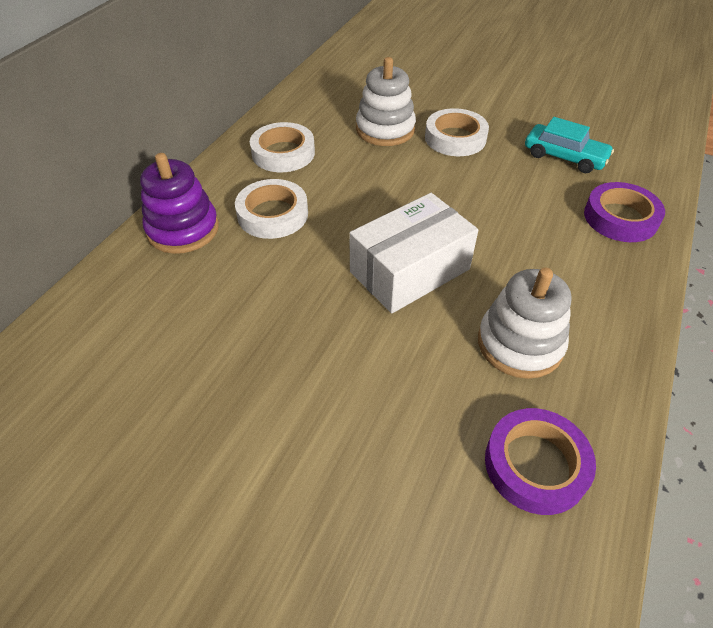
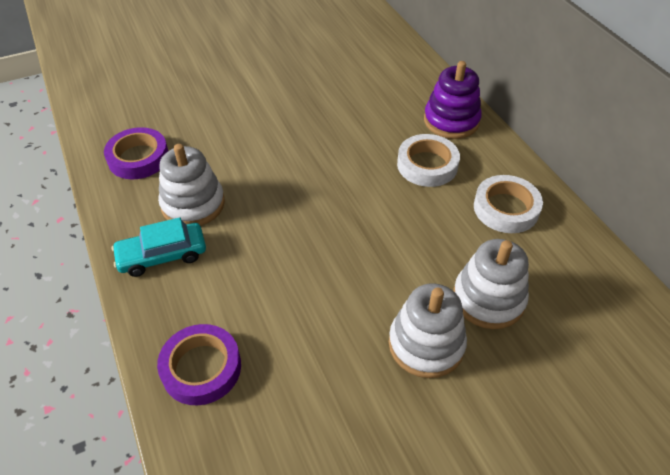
camera: 130 degrees right, 0 degrees up
white box [349,193,478,313] -> none
white tape [425,108,489,156] -> white stacking toy [389,284,467,378]
turquoise car [525,117,614,173] -> turquoise car moved to [112,217,206,277]

